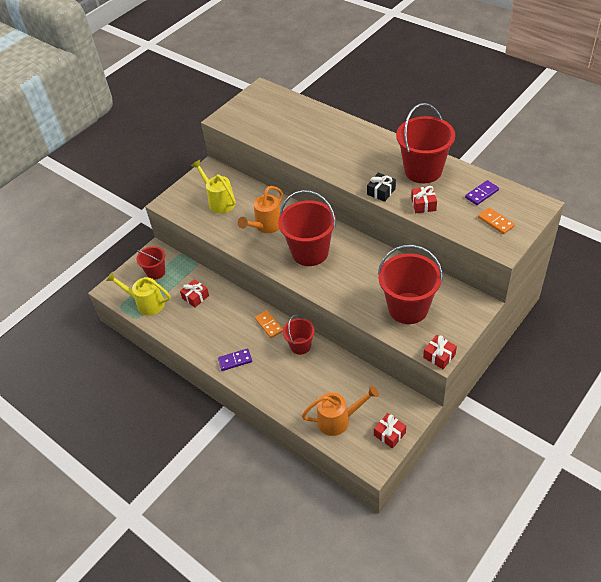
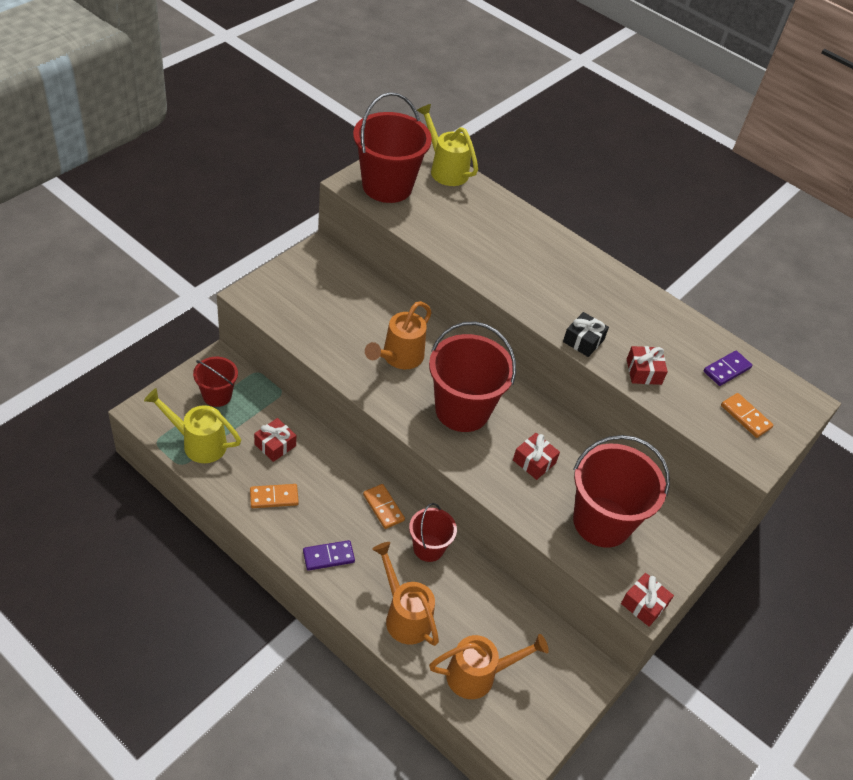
camera: 10 degrees left, 0 degrees up
yellow watering can [191,160,236,214] -> yellow watering can moved to [417,104,478,186]
red gift [374,413,406,448] -> red gift moved to [513,433,560,480]
red bucket [396,103,455,183] -> red bucket moved to [353,92,432,203]
none -> orange domino [250,484,299,508]
none -> orange watering can [372,542,439,646]

